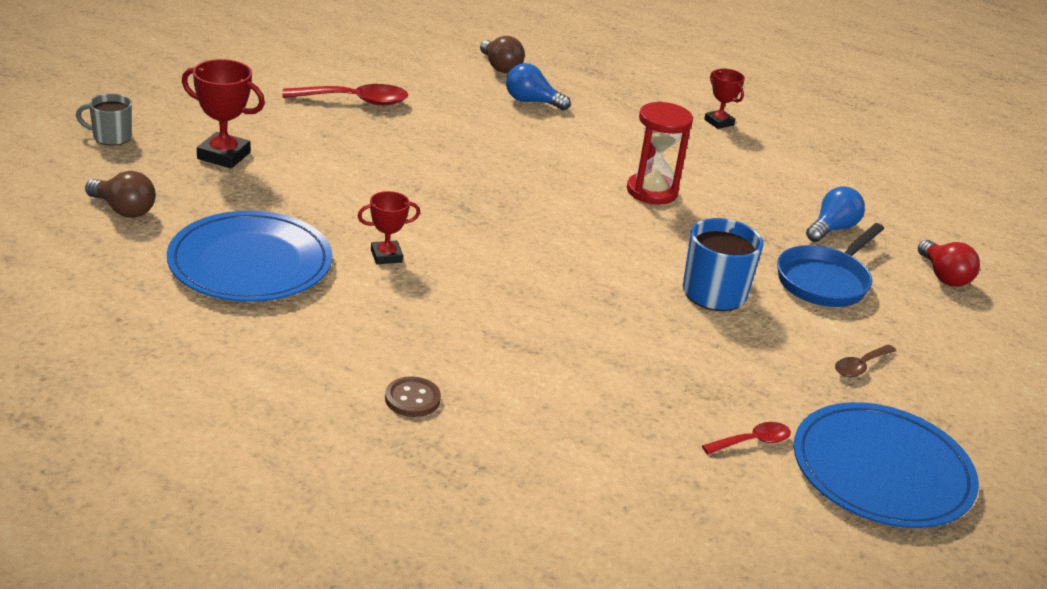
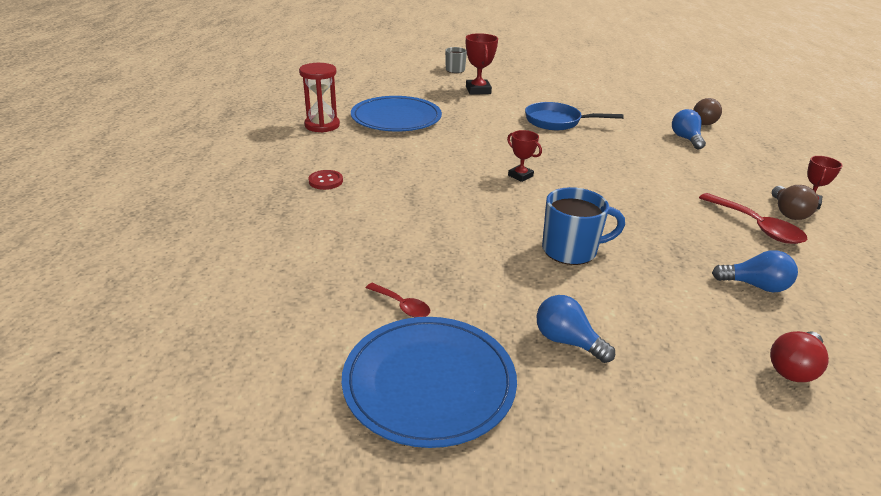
camera: 65 degrees right, 0 degrees up
brown light bulb [85,171,156,218] -> brown light bulb moved to [772,185,819,220]
red spoon [282,84,408,106] -> red spoon moved to [699,193,808,244]
red trophy [358,191,420,264] -> red trophy moved to [507,130,542,182]
brown button [385,376,441,417] -> red button [308,170,343,190]
red hourglass [627,101,693,205] -> red hourglass moved to [299,63,340,133]
blue pan [777,223,884,307] -> blue pan moved to [525,102,624,130]
brown spoon [835,345,896,377] -> blue light bulb [537,295,615,363]

